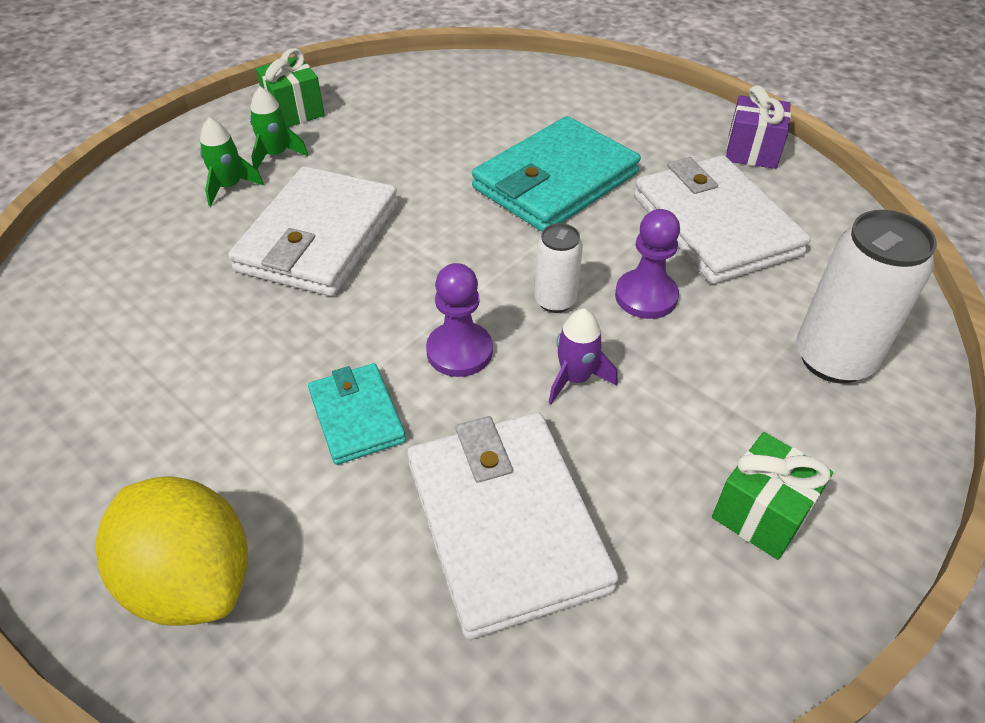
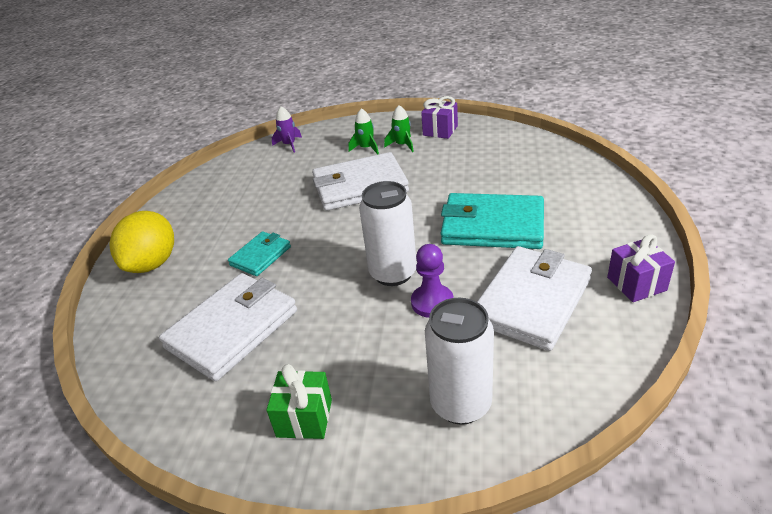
camera: 60 degrees right, 10 degrees down
green gift [256,48,325,127] -> purple gift [421,96,458,139]
purple pawn [426,263,493,377] -> none
white can [534,223,583,313] -> white can [359,181,417,286], size x1.78
purple rocket [548,309,618,404] -> purple rocket moved to [272,106,302,153]

